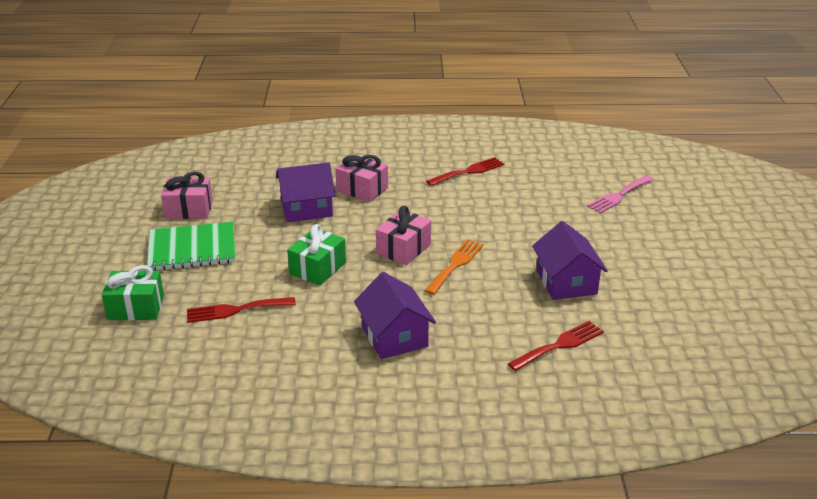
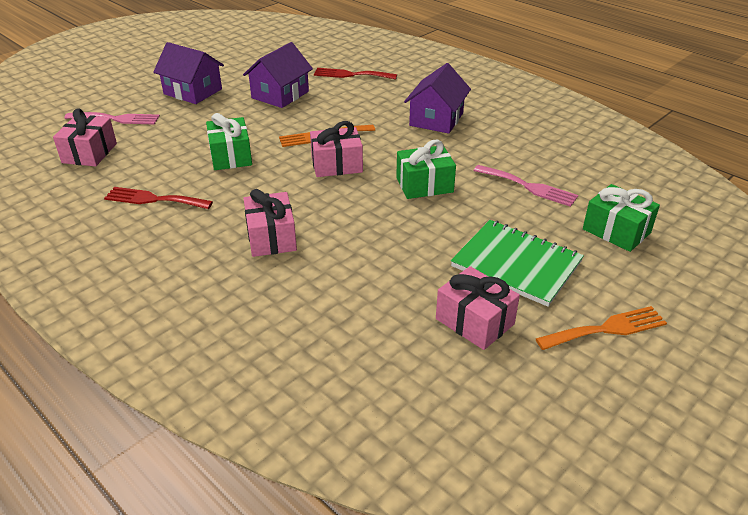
camera: 135 degrees left, 5 degrees up
red fork [187,297,296,323] -> pink fork [473,165,578,207]
purple house [276,162,336,222] -> purple house moved to [153,42,224,104]
none -> pink gift [53,108,117,166]
none -> green gift [206,113,252,170]
none -> orange fork [536,306,667,350]

